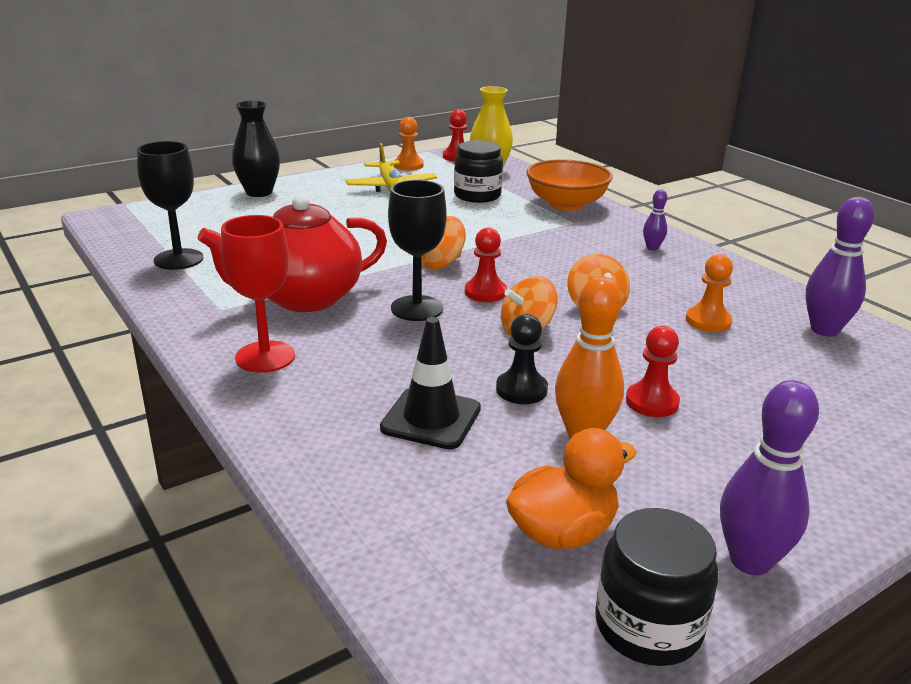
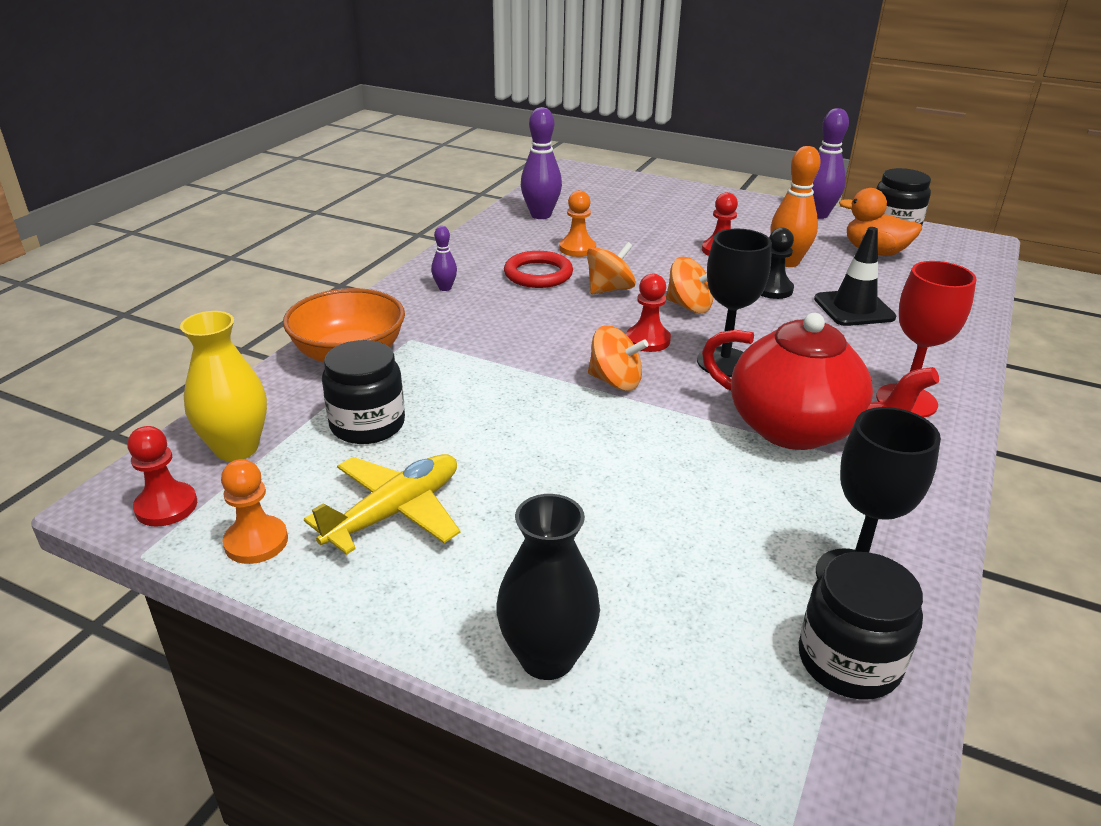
camera: 120 degrees left, 5 degrees up
none -> red ring [504,251,573,288]
none -> black jar [799,552,923,700]

